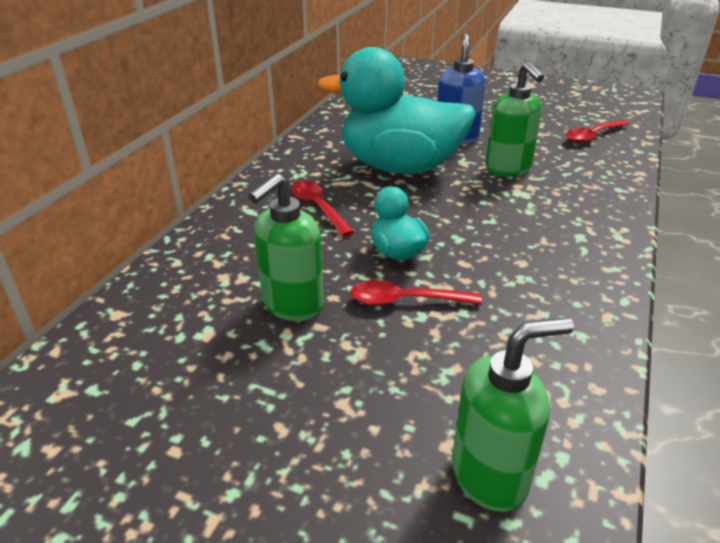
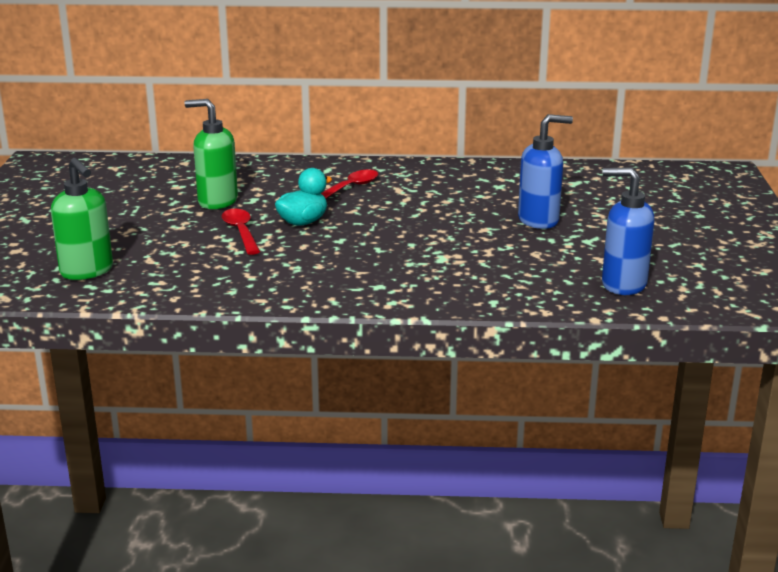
camera: 70 degrees right, 10 degrees down
turquoise duck [317,47,476,174] -> none
green soap dispenser [485,62,544,177] -> none
red spoon [566,120,629,143] -> blue soap dispenser [602,167,655,295]

